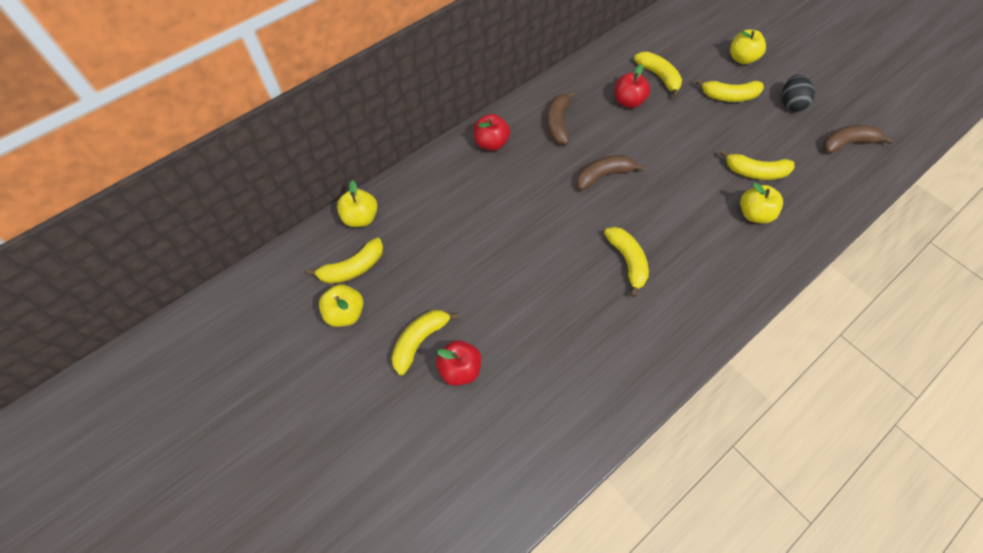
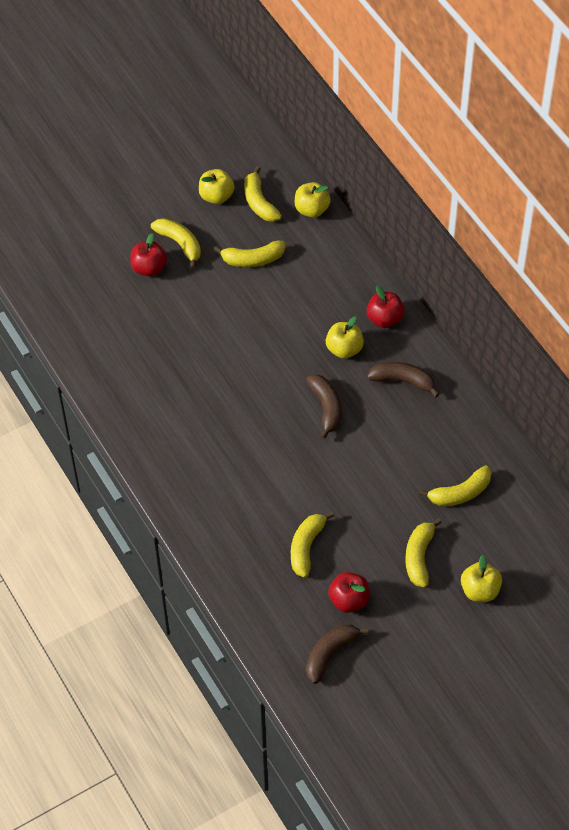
camera: 100 degrees right, 5 degrees down
yellow banana [604,227,649,297] -> yellow banana moved to [214,241,285,267]
red apple [615,64,650,108] -> red apple moved to [328,572,369,613]
yellow apple [740,183,783,224] -> yellow apple moved to [326,317,364,359]
black egg [782,75,815,111] -> none
brown banana [823,125,893,153] -> brown banana turned 135 degrees counterclockwise [306,624,369,684]

